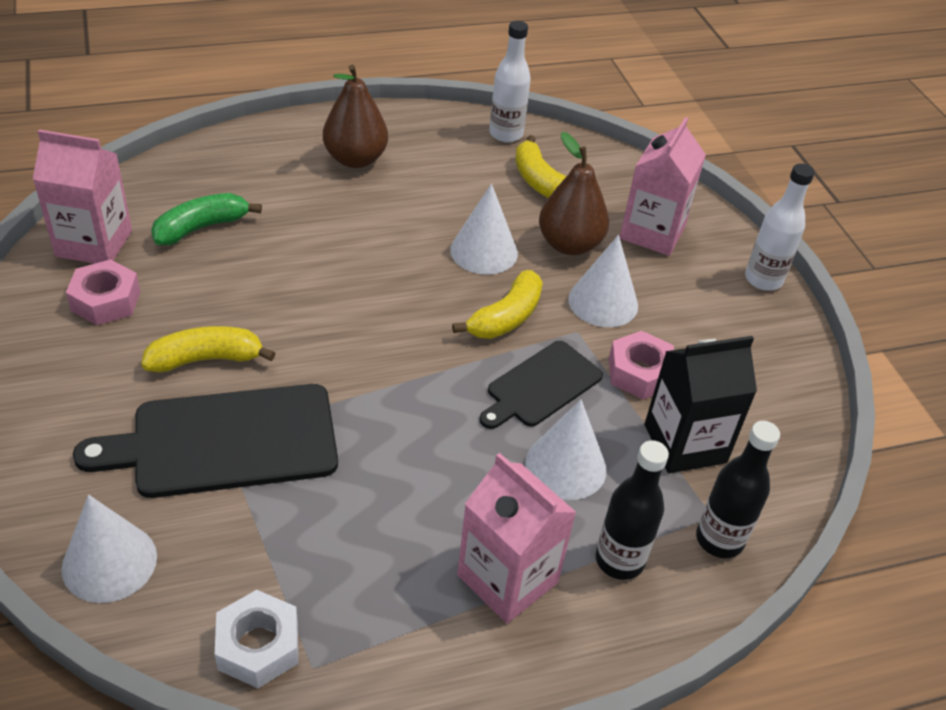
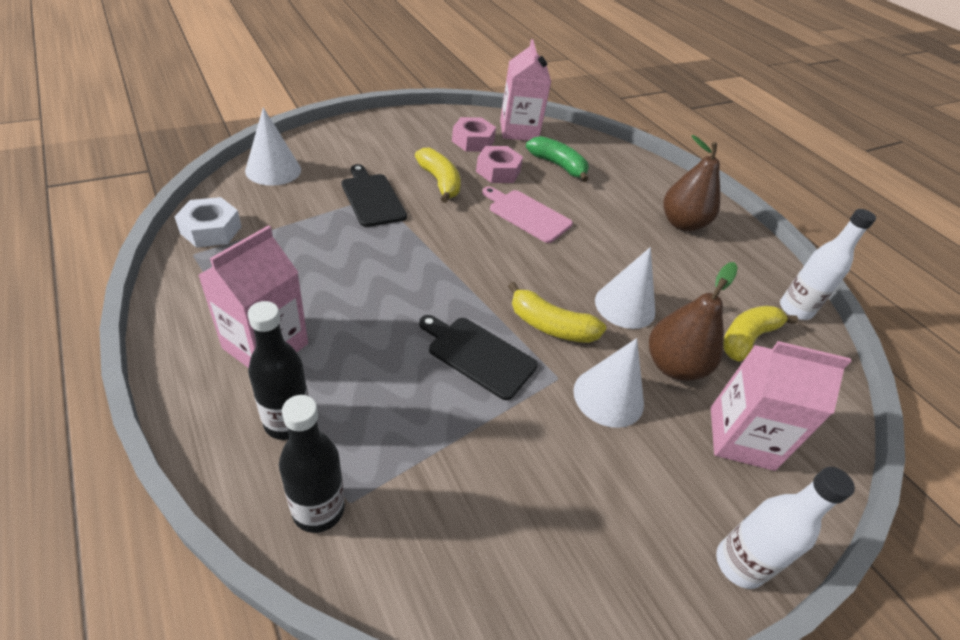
camera: 75 degrees right, 0 degrees up
black cutting board [73,384,338,498] -> black cutting board [341,164,407,227], size x0.61
white cone [525,400,607,500] -> none
pink nut [609,331,674,399] -> pink nut moved to [476,146,523,183]
black carton [645,336,757,473] -> none
none -> pink cutting board [482,187,573,243]

